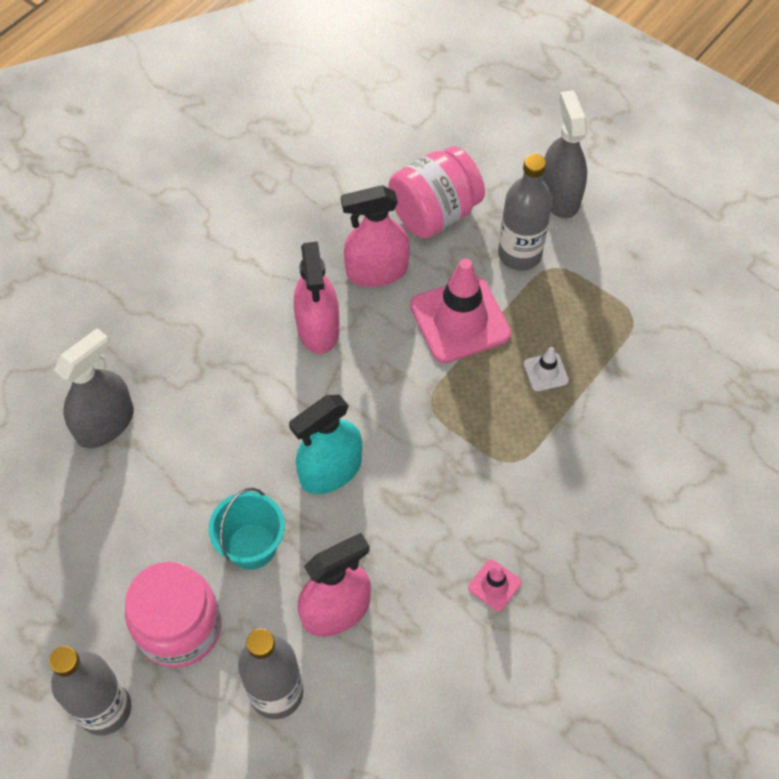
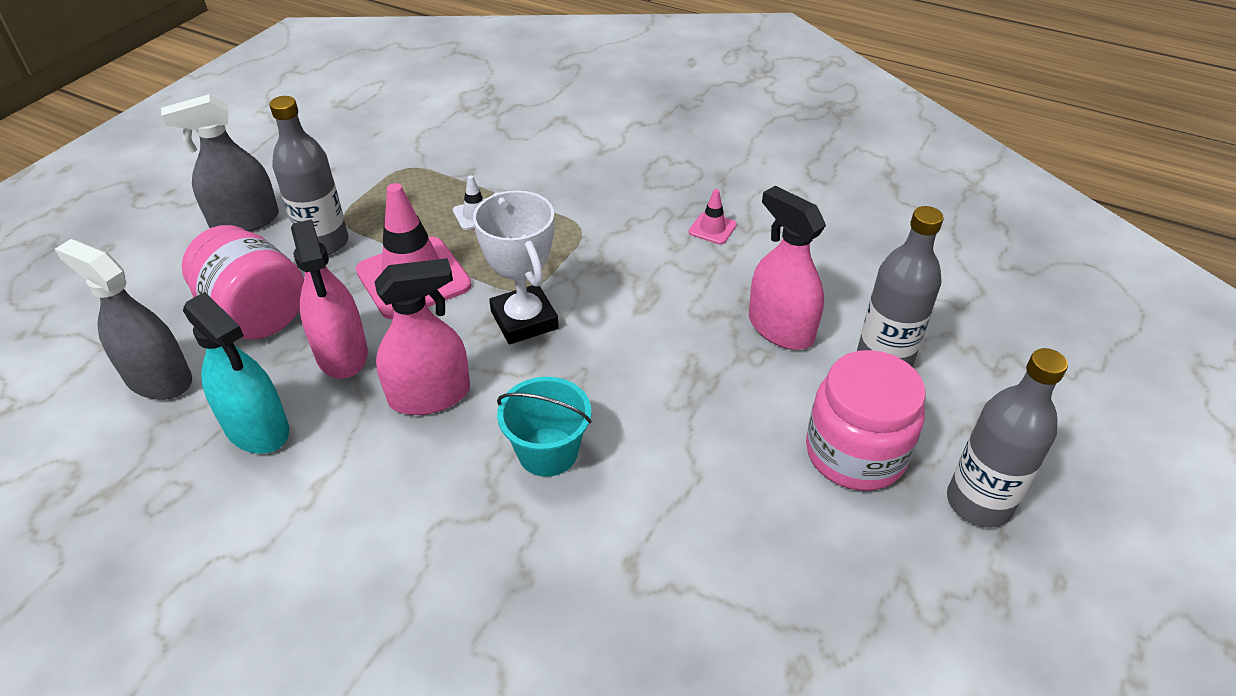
camera: 100 degrees left, 15 degrees down
grey spray bottle [54,328,134,448] -> grey spray bottle moved to [55,239,192,400]
turquoise bucket [209,488,285,570] -> turquoise bucket moved to [497,377,592,477]
turquoise spray bottle [289,395,362,494] -> turquoise spray bottle moved to [183,292,289,454]
none -> white trophy [473,190,559,344]

